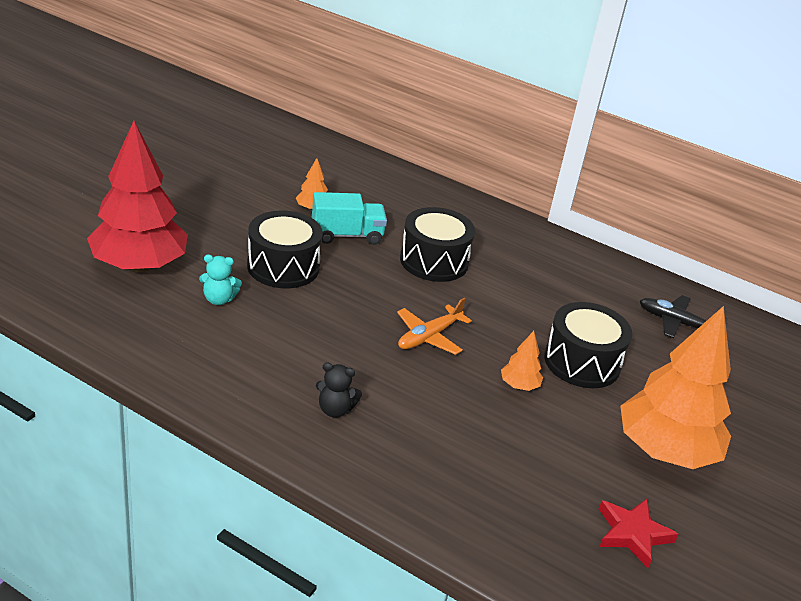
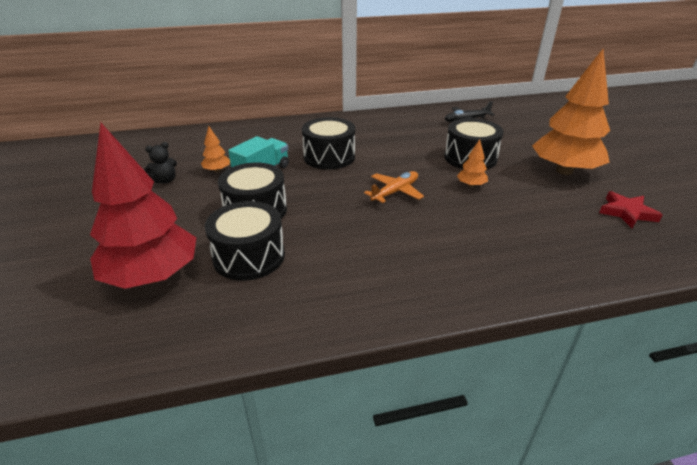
camera: 40 degrees left, 0 degrees up
turquoise teddy bear [199,254,242,305] -> black drum [205,201,285,281]
black teddy bear [316,362,362,418] -> black teddy bear moved to [144,142,177,184]
orange plane [397,298,472,355] -> orange plane turned 135 degrees counterclockwise [364,171,424,203]

